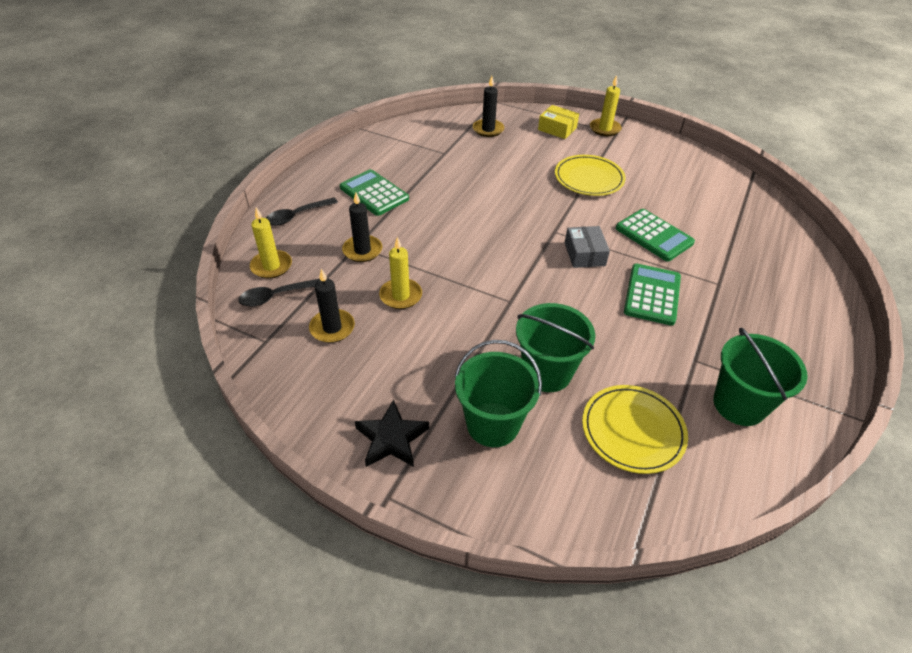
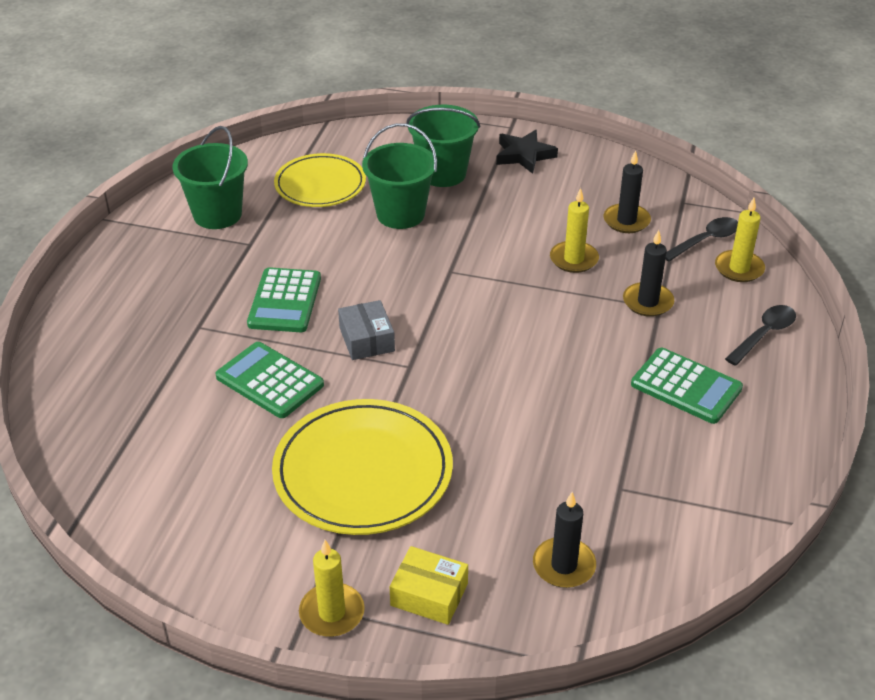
camera: 170 degrees right, 5 degrees down
yellow plate [555,155,626,196] -> yellow plate [272,399,453,535], size x1.51

